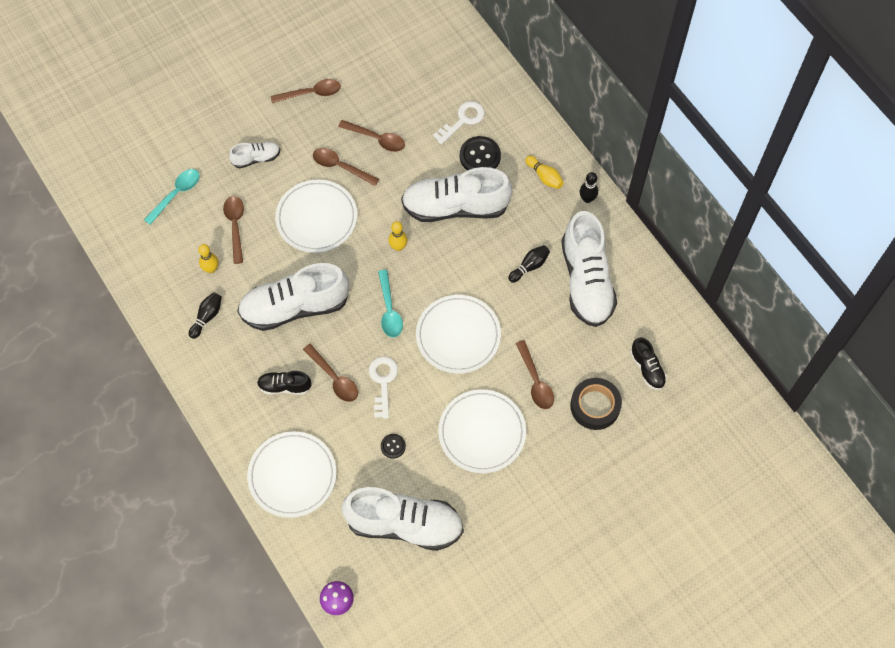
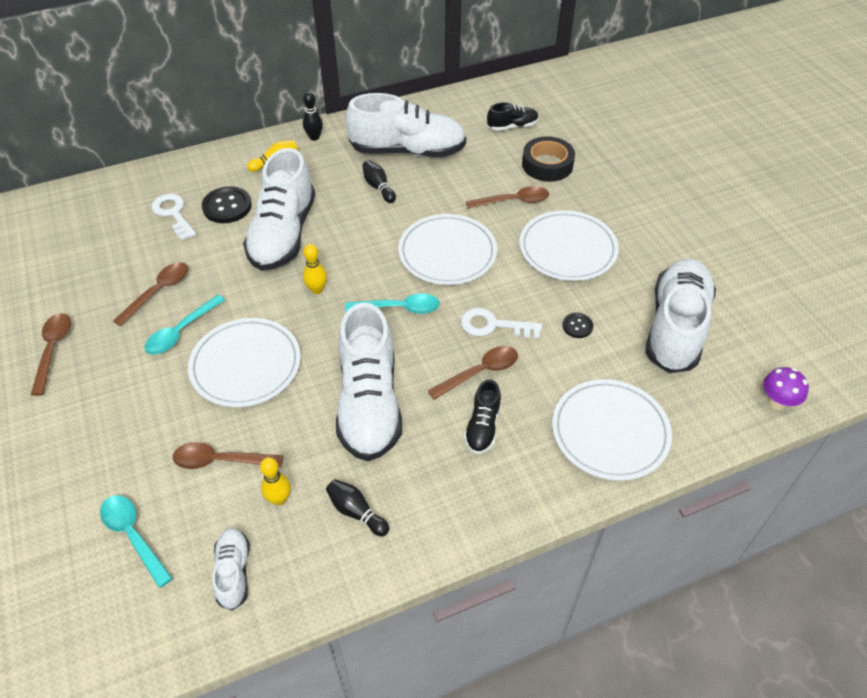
camera: 80 degrees left, 15 degrees down
white shoe [229,142,280,168] -> white shoe moved to [212,528,250,610]
brown spoon [313,148,379,186] -> turquoise spoon [145,295,225,355]

